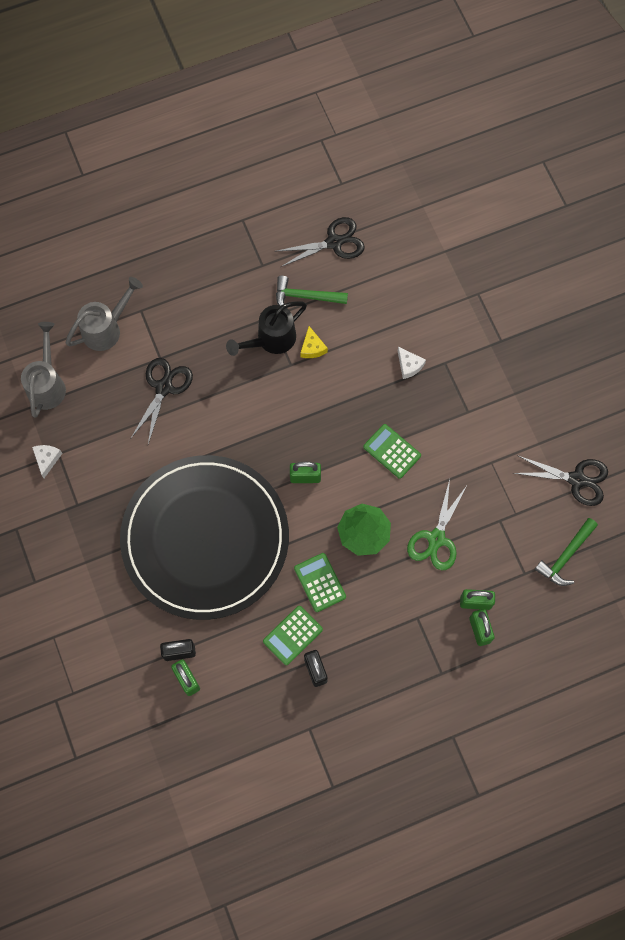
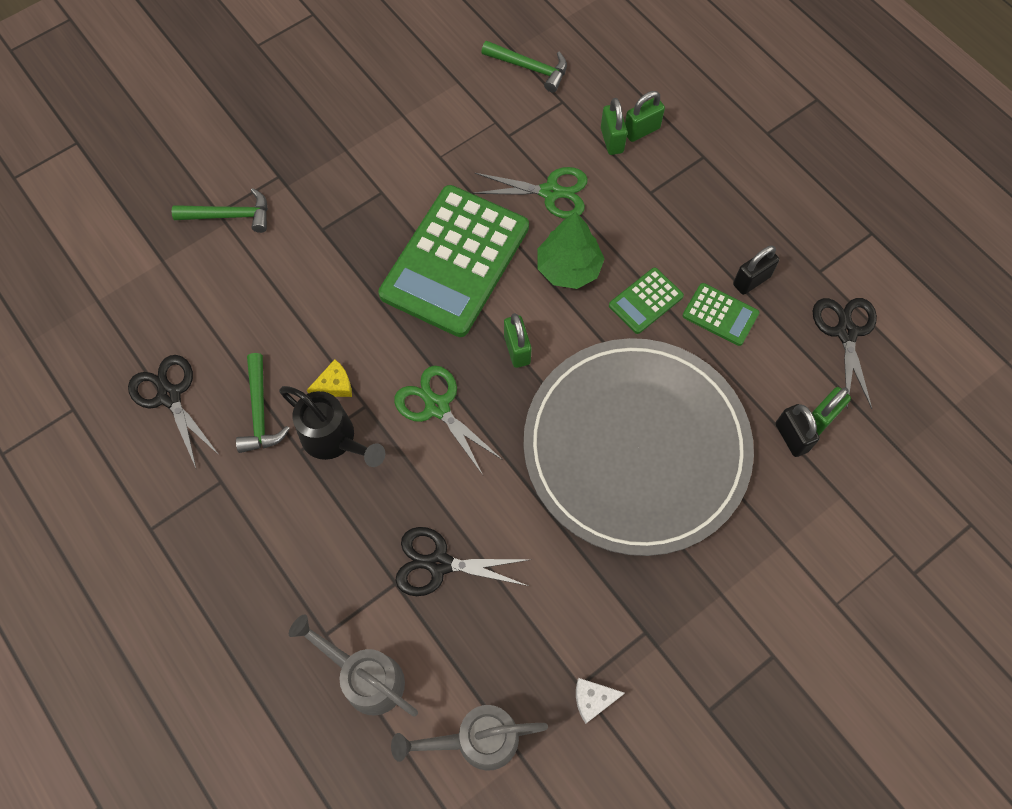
camera: 105 degrees left, 5 degrees down
black plate [120,455,289,620] -> grey plate [523,338,754,556]
green calculator [363,424,421,479] -> green calculator [378,185,529,337], size x2.27
white cheese [398,347,426,379] -> none
black scissors [514,455,608,506] -> black scissors moved to [813,298,877,409]
none -> green hammer [172,188,268,233]
none -> green scissors [394,366,503,475]

